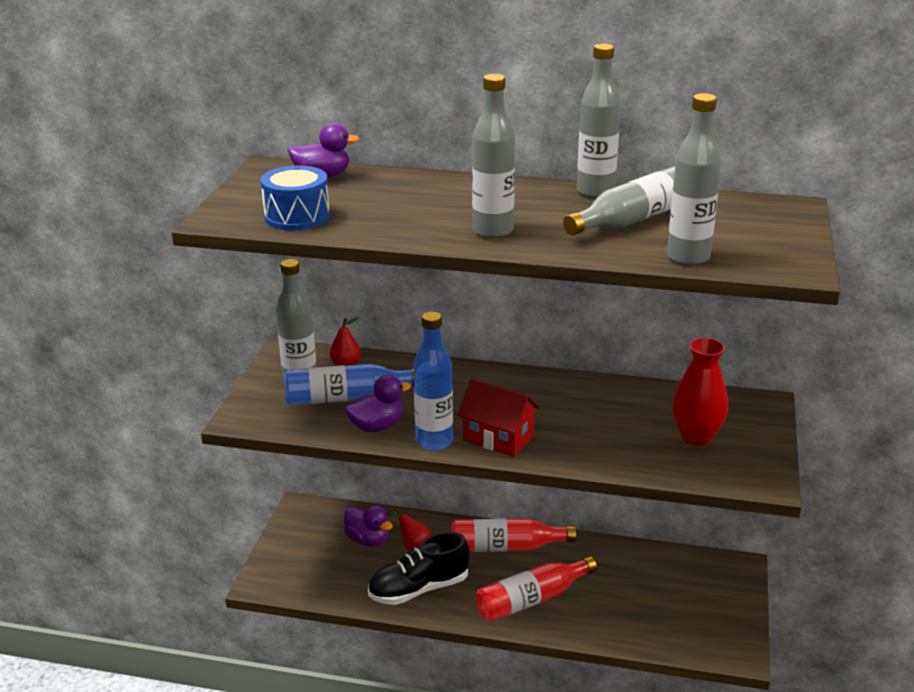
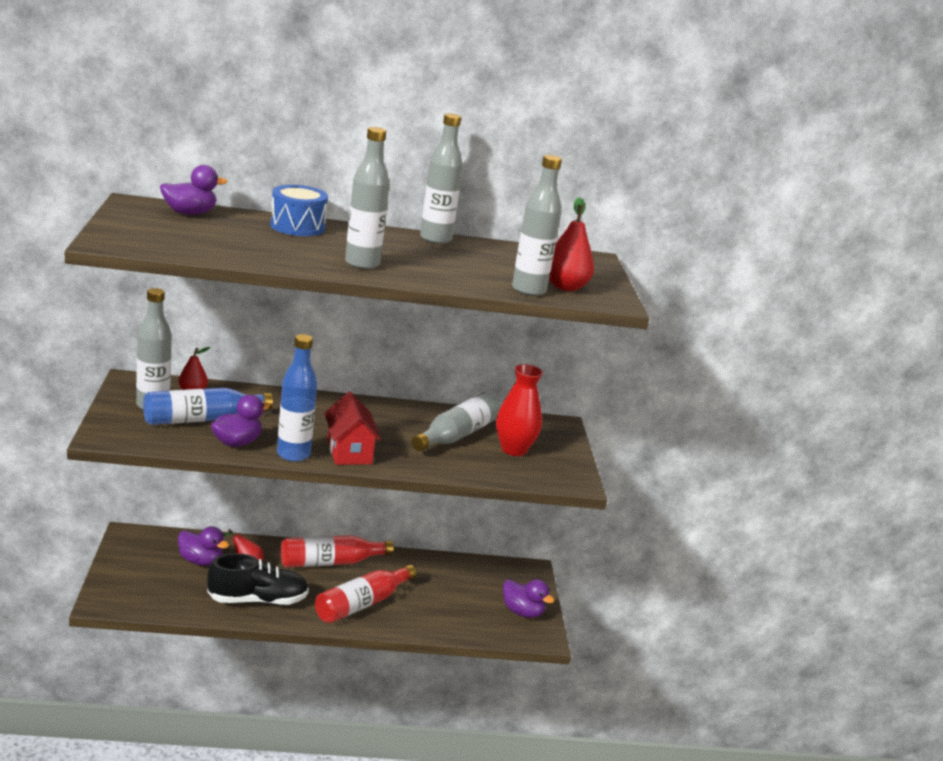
camera: 20 degrees left, 5 degrees down
blue drum [260,166,330,230] -> blue drum moved to [270,185,328,236]
black shoe [368,532,470,605] -> black shoe turned 150 degrees counterclockwise [207,553,309,605]
red house [457,379,540,457] -> red house turned 60 degrees clockwise [324,392,381,465]
grey bottle [563,166,675,235] -> grey bottle moved to [412,392,500,451]
none -> purple duck [503,579,555,618]
none -> red pear [549,197,594,291]

